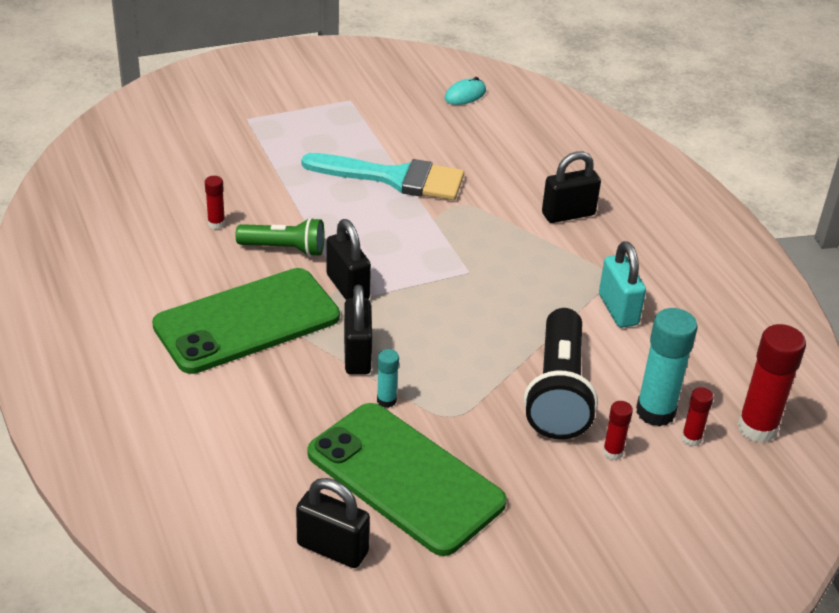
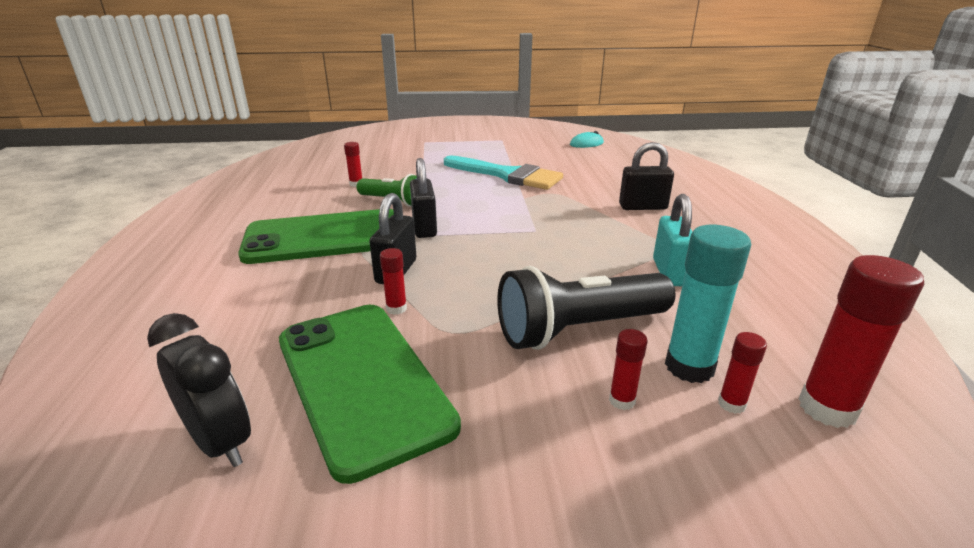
camera: 20 degrees right, 10 degrees down
black padlock [296,478,370,568] -> black clock [147,313,251,467]
turquoise glue stick [377,349,399,408] -> red glue stick [380,248,407,315]
black flashlight [524,308,598,440] -> black flashlight turned 45 degrees clockwise [497,266,675,350]

